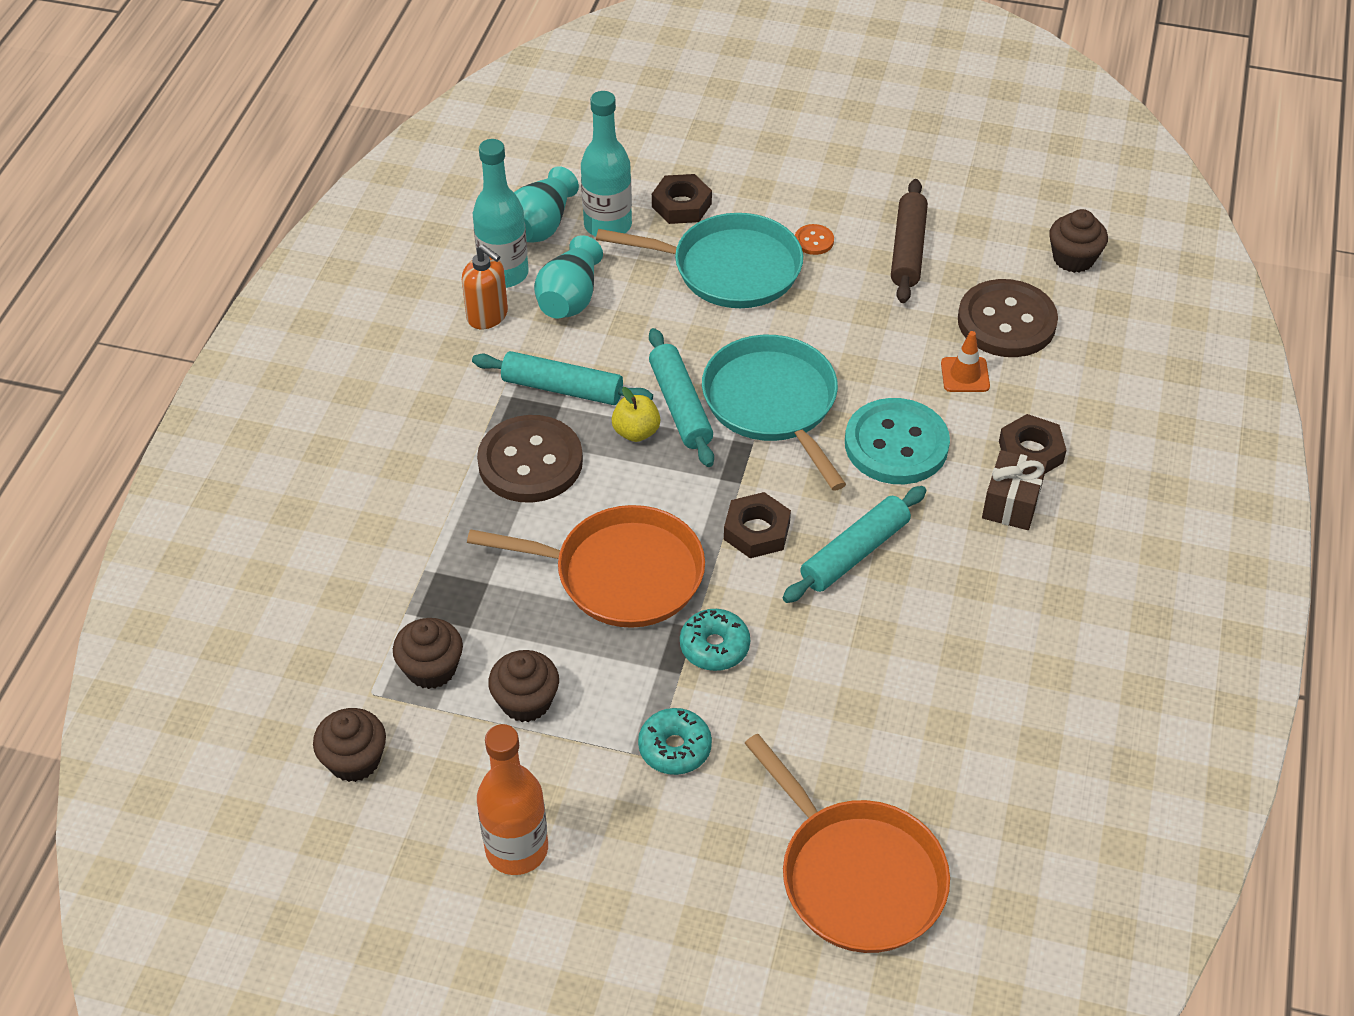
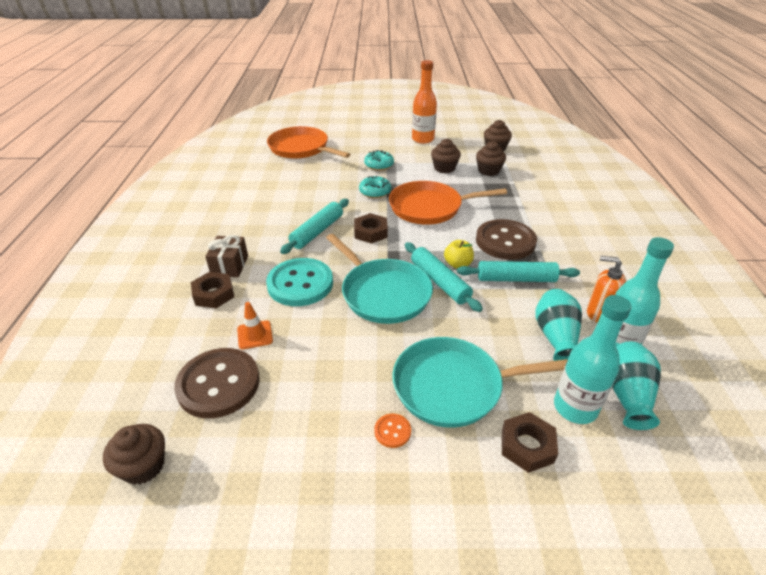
camera: 165 degrees right, 10 degrees down
brown rolling pin [891,179,928,303] -> none

